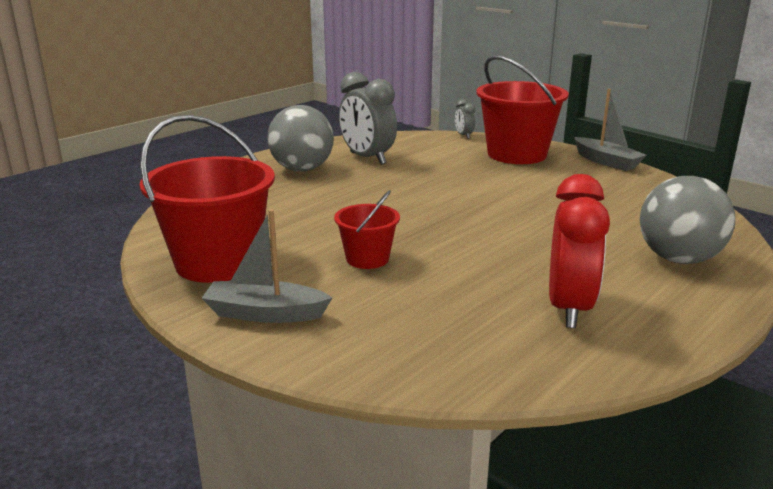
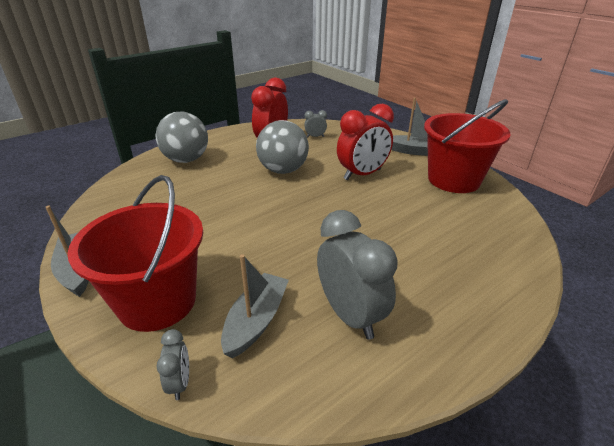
camera: 170 degrees left, 10 degrees up
grey ball [267,105,334,172] -> grey ball moved to [256,120,309,174]
red bucket [334,190,400,269] -> red clock [337,103,394,180]
none -> grey boat [221,254,289,358]
none -> grey clock [305,110,327,137]

